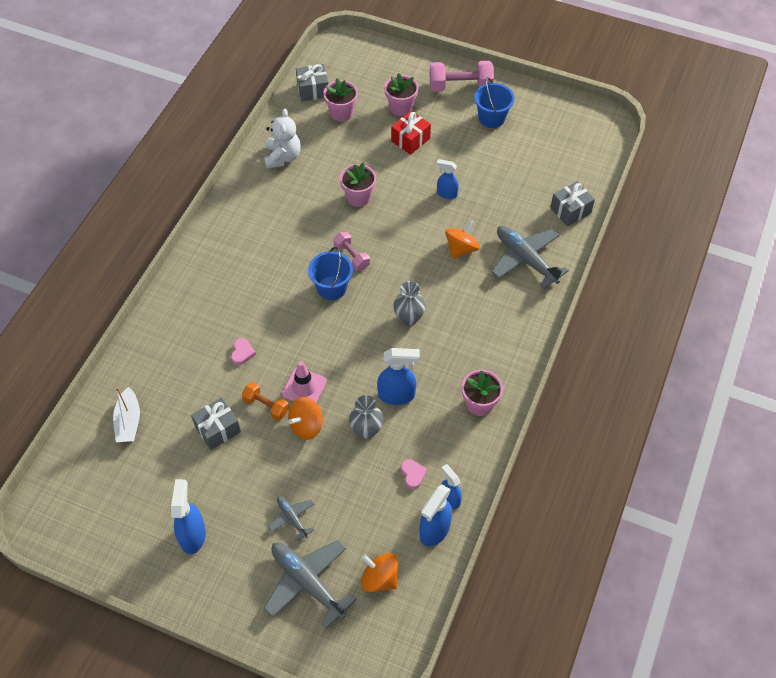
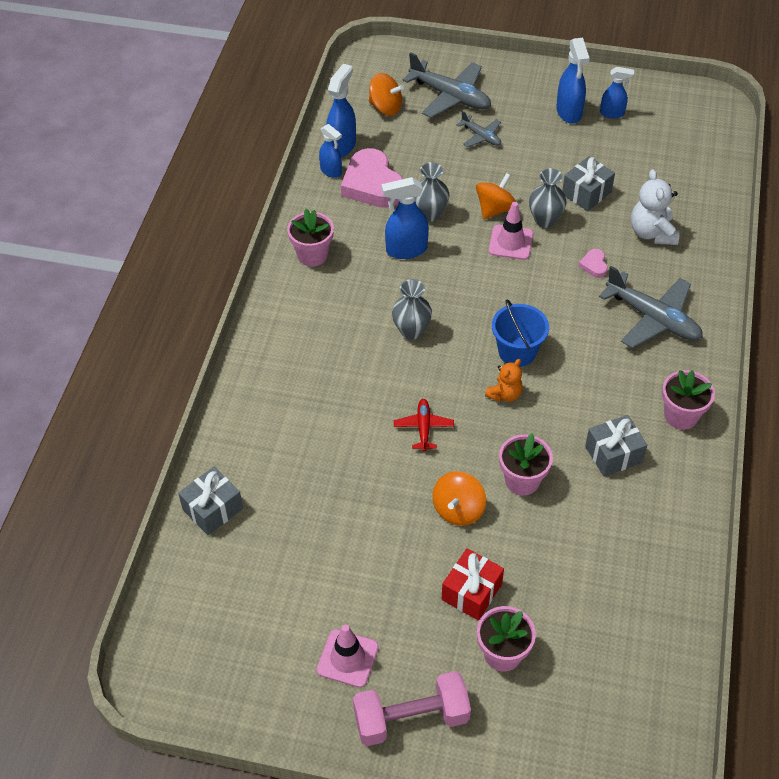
camera: 170 degrees right, 5 degrees down
white boat [113,387,140,442] -> none
orange dumbbell [242,382,289,421] -> grey vase [529,168,566,228]
white teddy bear [264,109,301,169] -> white teddy bear moved to [631,169,680,245]
grey gift [296,64,329,101] -> grey gift moved to [585,415,647,477]
pink flower pot [323,78,358,122] -> pink flower pot moved to [662,370,715,430]
pink dumbbell [333,232,370,271] -> orange teddy bear [485,359,523,402]
pink heart [401,459,427,489] -> pink heart [341,148,403,208], size x2.30
blue spray bottle [437,159,459,199] -> blue spray bottle moved to [600,67,634,118]
orange spinning top [445,220,480,259] -> orange spinning top moved to [433,471,486,526]
blue bucket [474,77,514,128] -> pink traffic cone [317,624,379,688]
grey plane [491,226,569,289] -> grey plane moved to [599,266,703,348]
none -> red plane [394,399,454,452]

